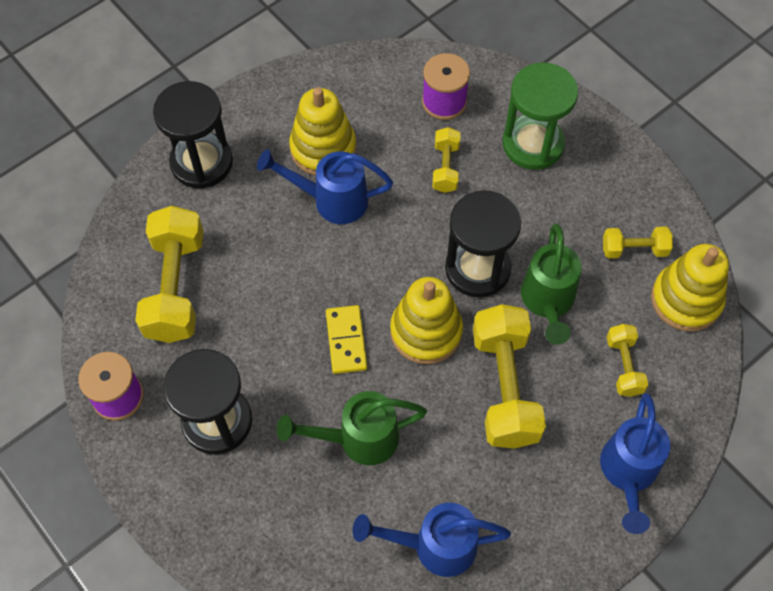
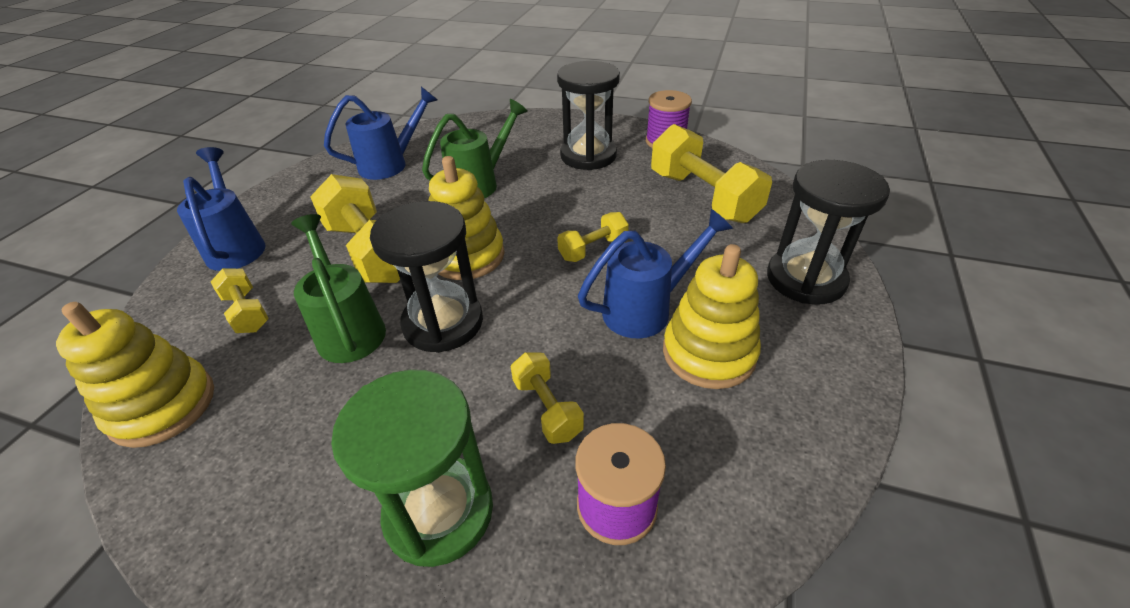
camera: 150 degrees right, 20 degrees down
yellow domino [326,305,367,374] -> none
yellow dumbbell [603,226,673,258] -> yellow dumbbell moved to [557,212,629,262]

